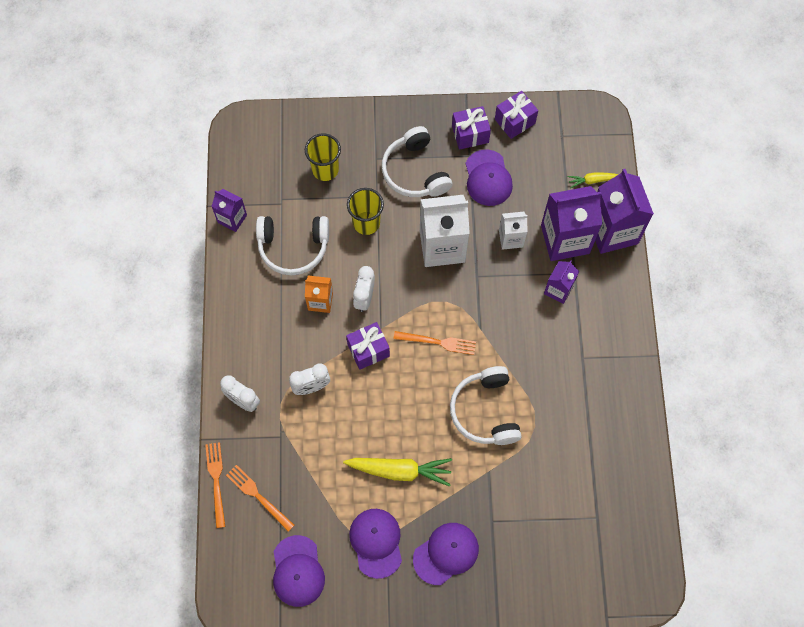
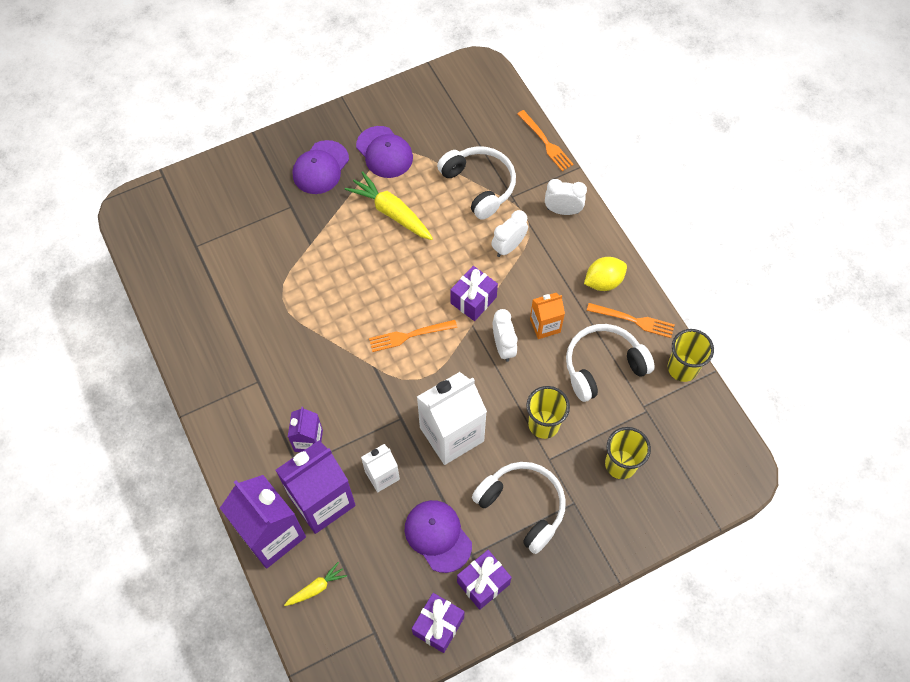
camera: 155 degrees right, 5 degrees down
purple carton [211,189,247,232] -> yellow cup [668,329,714,382]
orange fork [226,465,294,532] -> orange fork moved to [587,303,674,338]
purple cap [273,535,325,607] -> none
yellow carrot [343,458,452,487] -> yellow carrot turned 60 degrees clockwise [345,171,433,240]
white headphones [450,366,522,445] -> white headphones moved to [437,146,516,220]
none -> yellow lemon [584,257,627,291]

